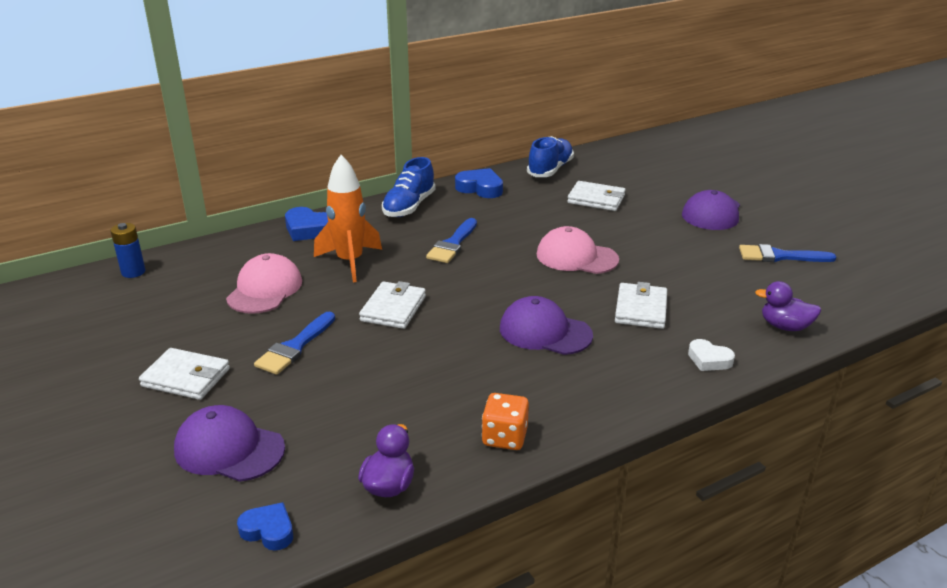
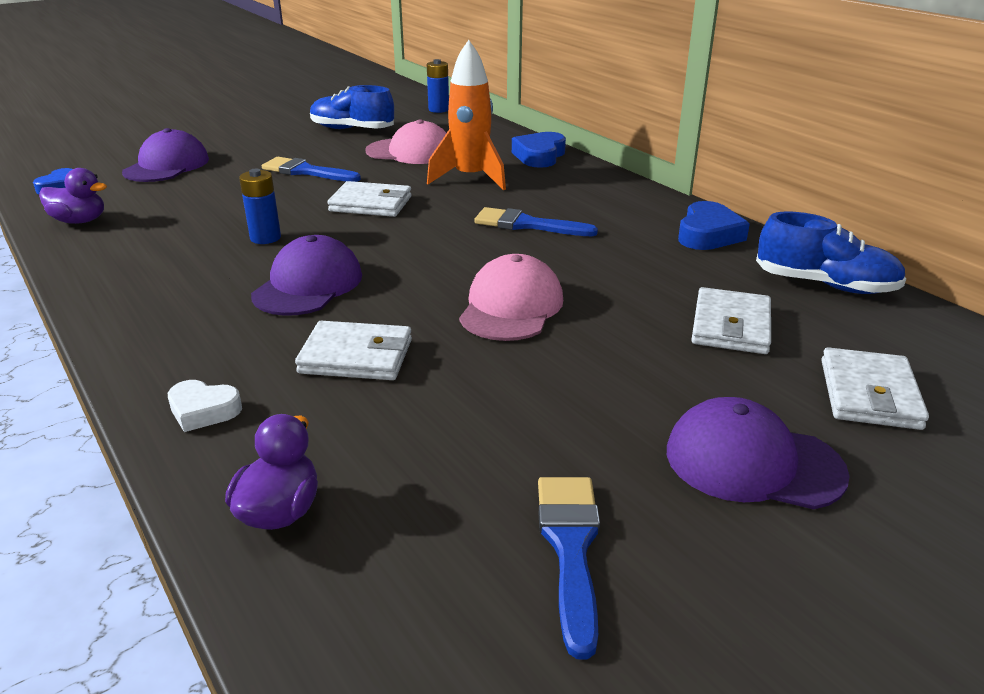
camera: 85 degrees right, 0 degrees up
white wallet [139,348,230,400] -> white wallet moved to [821,347,929,430]
blue shoe [382,157,435,217] -> blue shoe moved to [310,85,394,129]
orange dice [482,393,529,450] -> none
white heart [688,339,735,371] -> white heart turned 105 degrees counterclockwise [168,380,242,432]
none -> blue battery [239,169,281,244]

